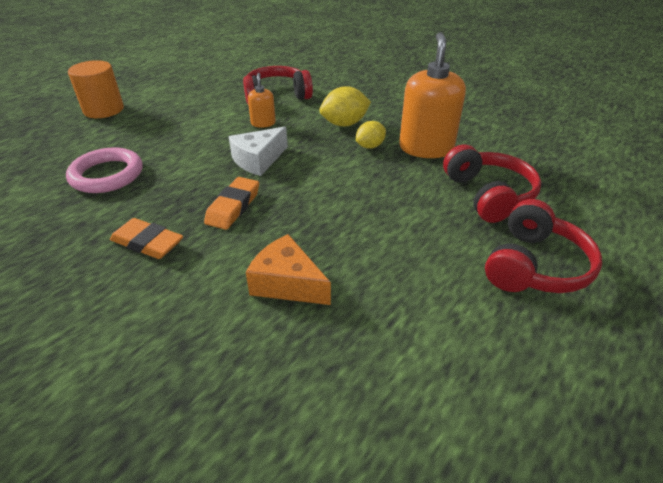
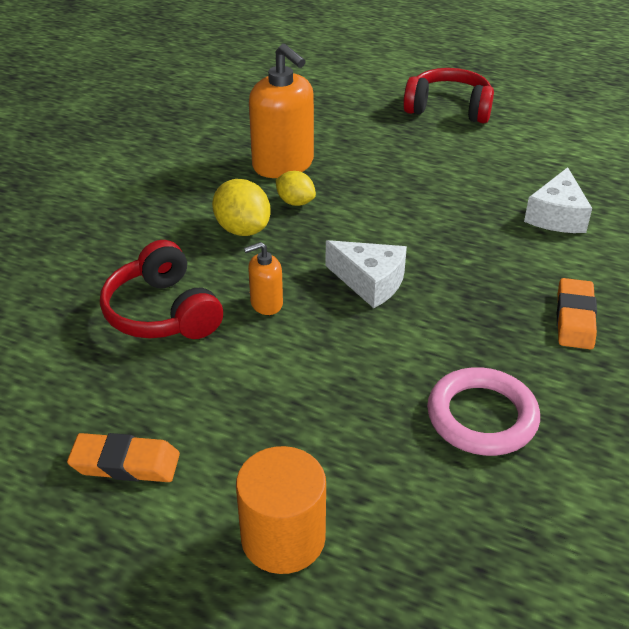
camera: 105 degrees left, 0 degrees up
orange eraser [204,177,259,230] -> orange eraser moved to [67,433,180,482]
orange cheese [246,234,331,305] -> white cheese [524,167,592,233]
orange soap dispenser [399,32,466,158] -> orange soap dispenser turned 120 degrees counterclockwise [249,44,314,178]
red headphones [443,145,541,223] -> none

